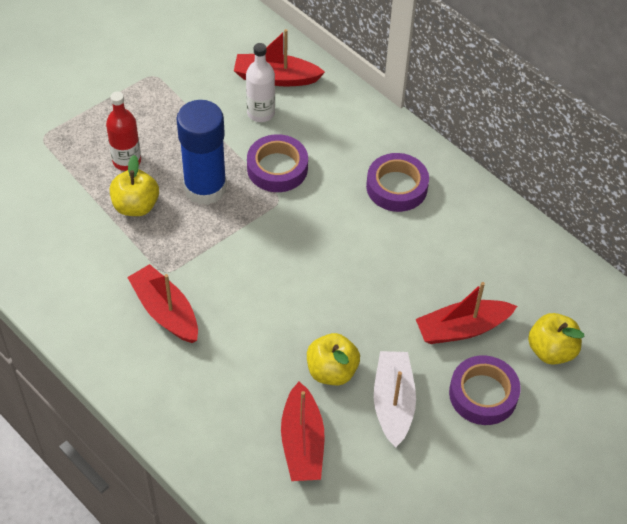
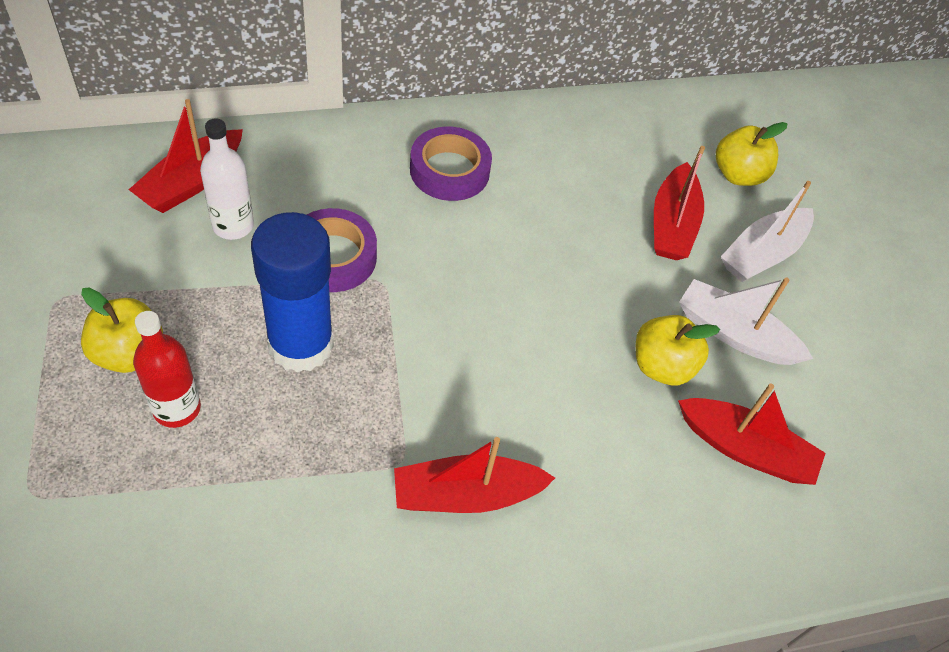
camera: 65 degrees left, 0 degrees up
yellow apple [110,155,159,216] -> yellow apple moved to [81,288,163,373]
purple tape [449,355,521,425] -> white boat [721,181,814,282]

